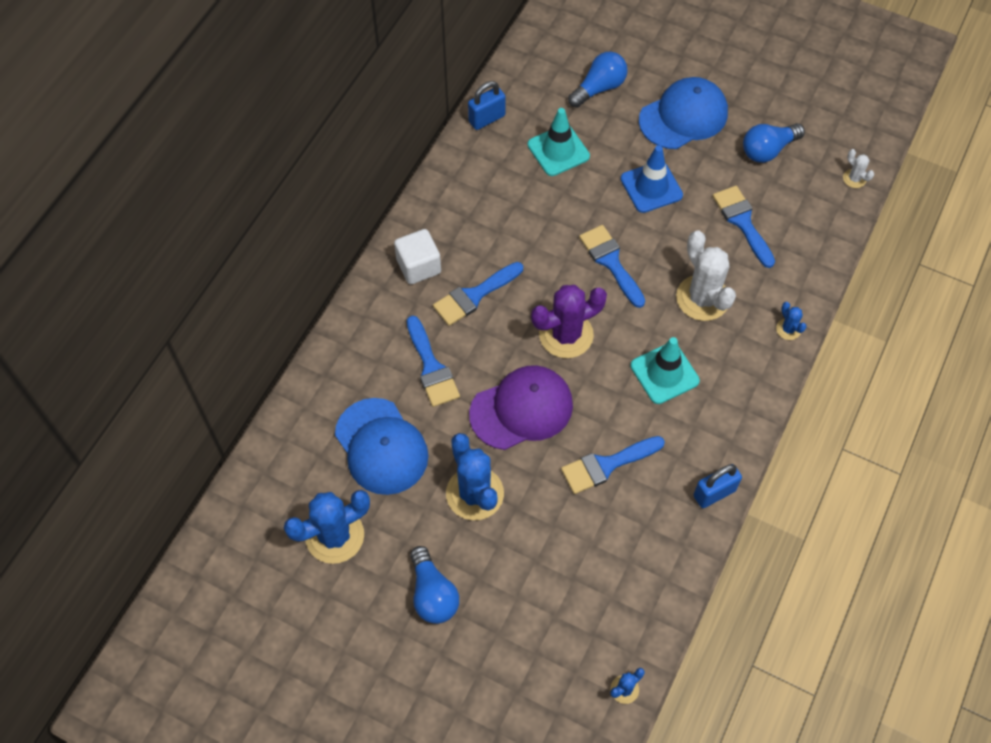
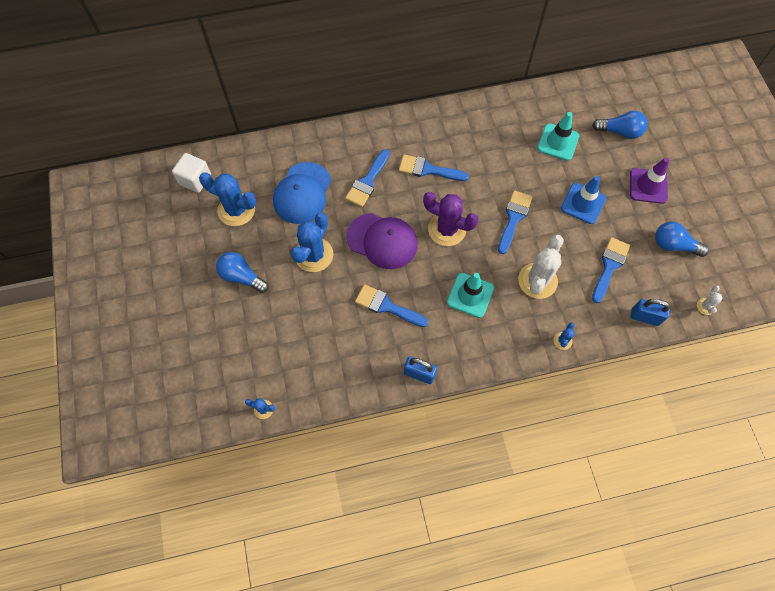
camera: 50 degrees right, 5 degrees up
white cube [394,229,441,284] -> white cube moved to [172,153,211,193]
blue light bulb [410,546,459,624] -> blue light bulb turned 90 degrees clockwise [216,252,269,293]
blue padlock [468,81,506,130] -> blue padlock moved to [630,299,670,326]
blue cap [639,77,728,149] -> purple traffic cone [630,158,669,204]

